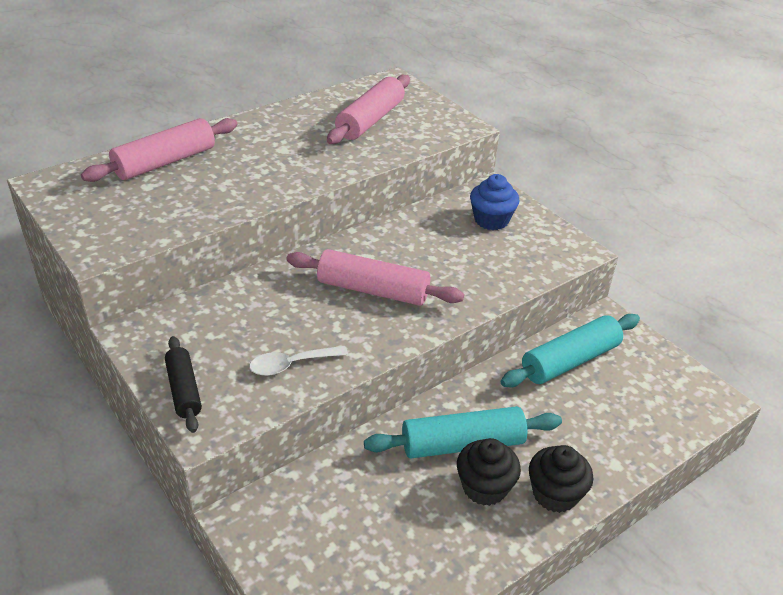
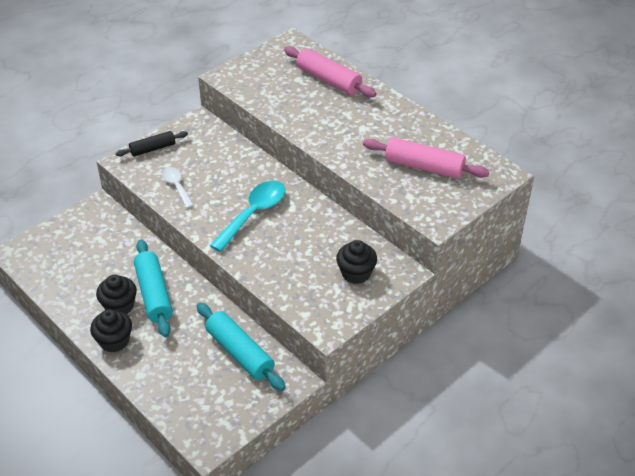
camera: 85 degrees right, 5 degrees up
pink rolling pin [286,249,464,306] -> turquoise spoon [209,181,285,252]
blue cupcake [470,174,519,230] -> black cupcake [336,240,377,284]

